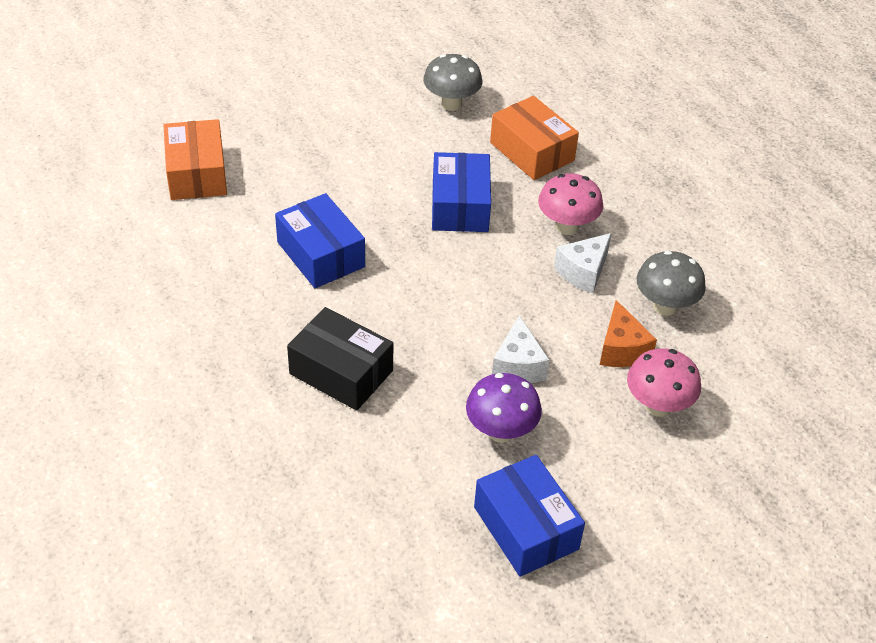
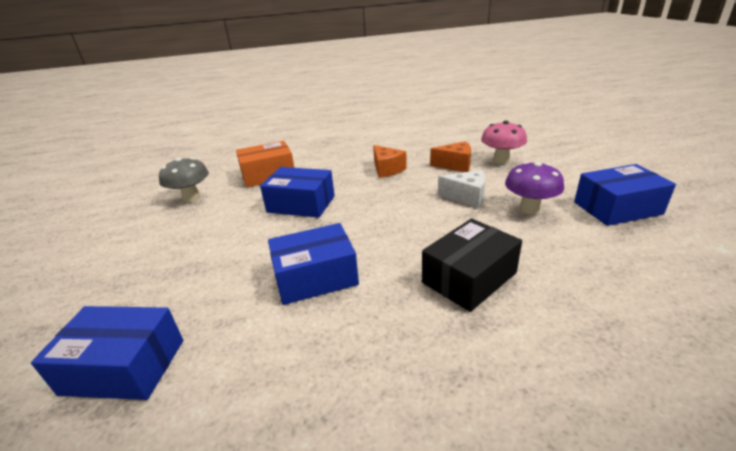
camera: 70 degrees left, 15 degrees down
orange box [164,119,227,200] -> blue box [31,306,183,400]
pink mushroom [538,173,603,235] -> none
white cheese [554,233,612,293] -> orange cheese [373,145,407,178]
grey mushroom [637,251,706,316] -> none

